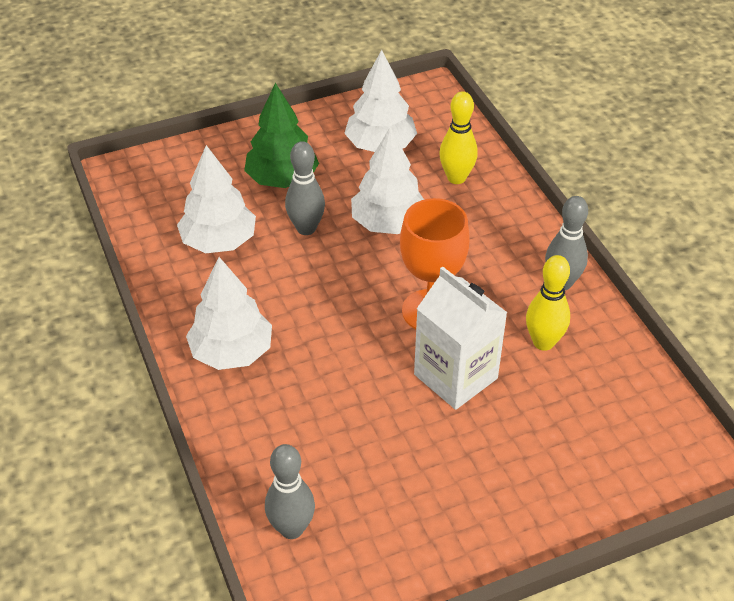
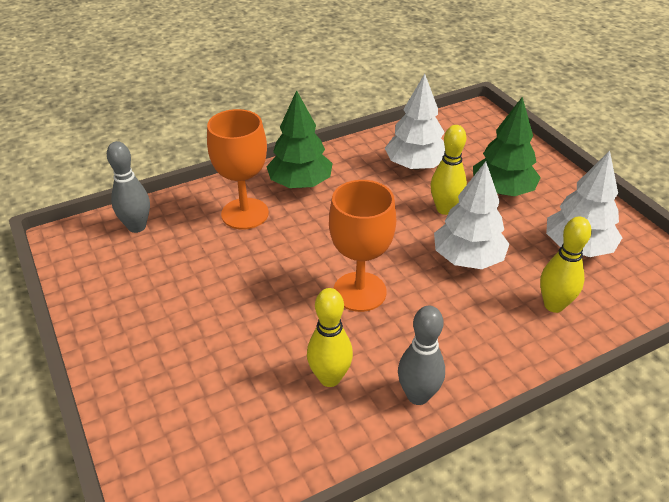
camera: 85 degrees right, 5 degrees down
white tree [186,257,272,370] -> green tree [266,90,333,188]
grey bowling pin [285,141,325,235] -> yellow bowling pin [431,125,467,215]
white carton [414,266,508,410] -> none
none -> orange goblet [207,109,269,229]

